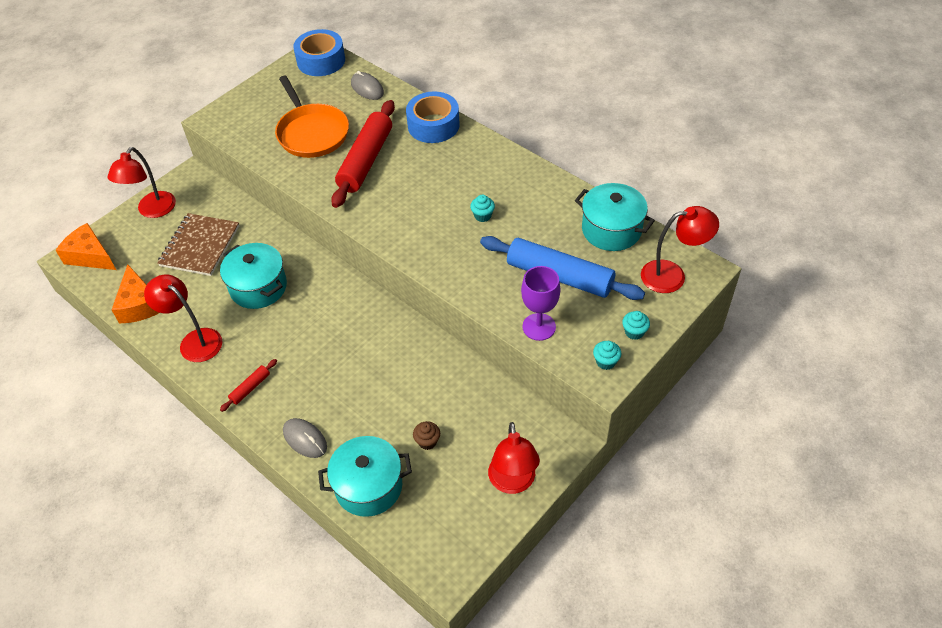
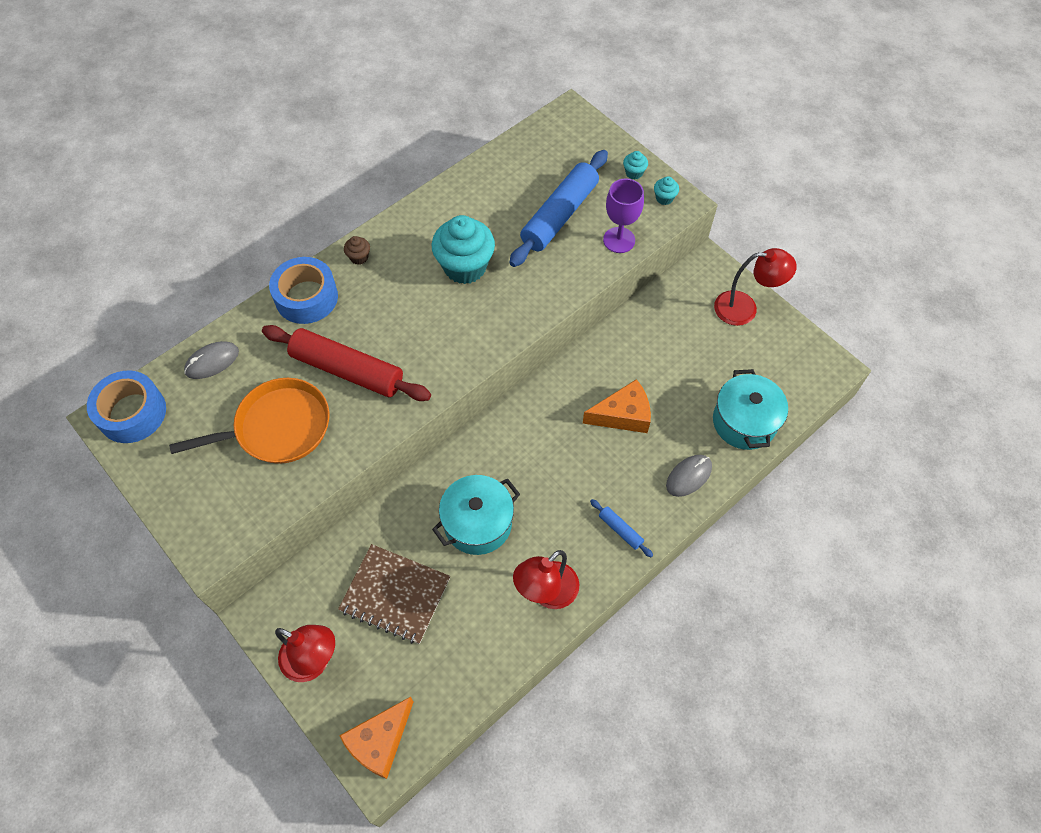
camera: 85 degrees left, 10 degrees up
orange cheese [112,264,159,323] -> orange cheese moved to [583,379,651,433]
red rolling pin [220,359,277,412] -> blue rolling pin [590,499,653,557]
brown cupcake [413,421,440,450] -> brown cupcake moved to [344,236,370,265]
turquoise cupcake [470,195,495,222] -> turquoise cupcake [432,215,495,284], size x2.34
turquoise pot [575,183,655,251] -> none
red lamp [641,206,719,293] -> none

